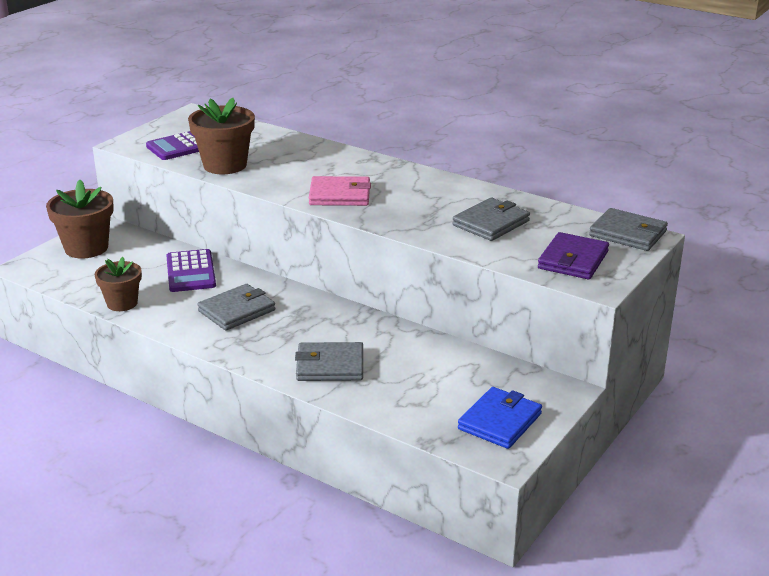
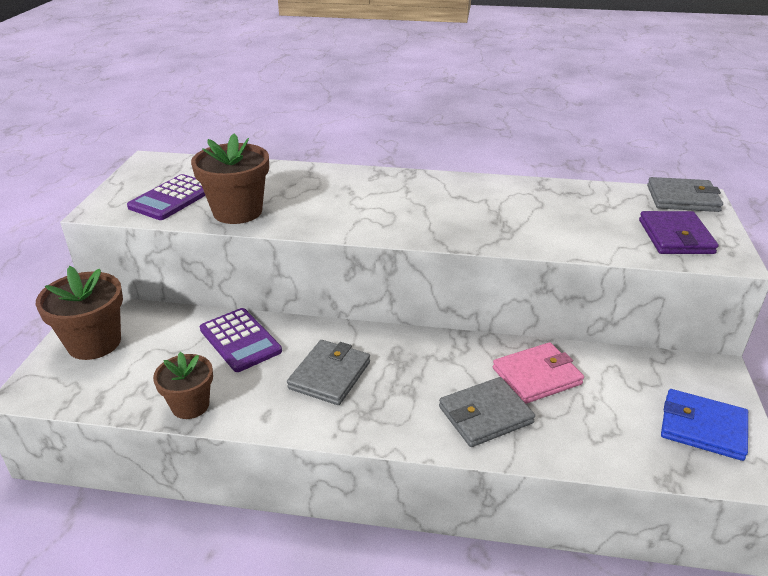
camera: 25 degrees left, 5 degrees up
pink wallet [309,176,371,206] -> pink wallet moved to [493,342,584,404]
grey wallet [452,198,530,241] -> none
blue wallet [458,387,542,449] -> blue wallet turned 75 degrees counterclockwise [661,389,748,461]

